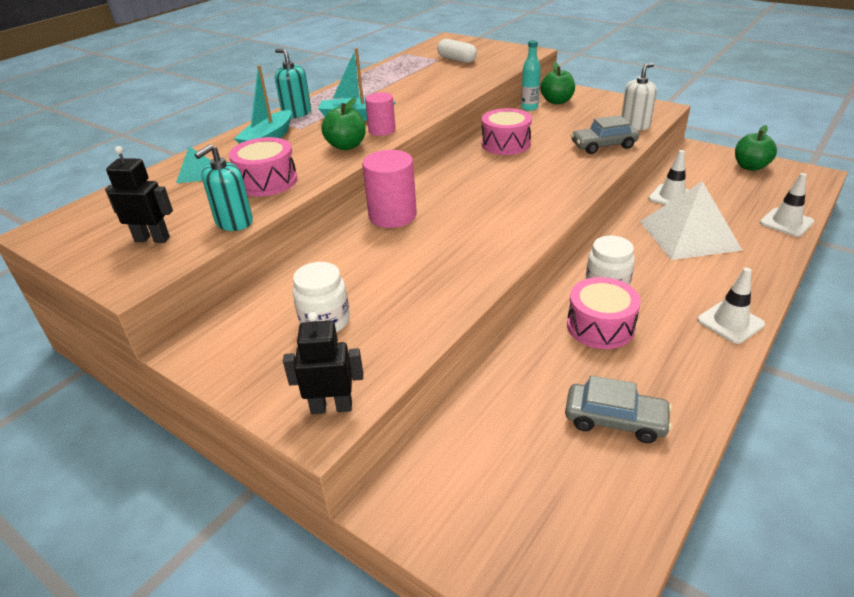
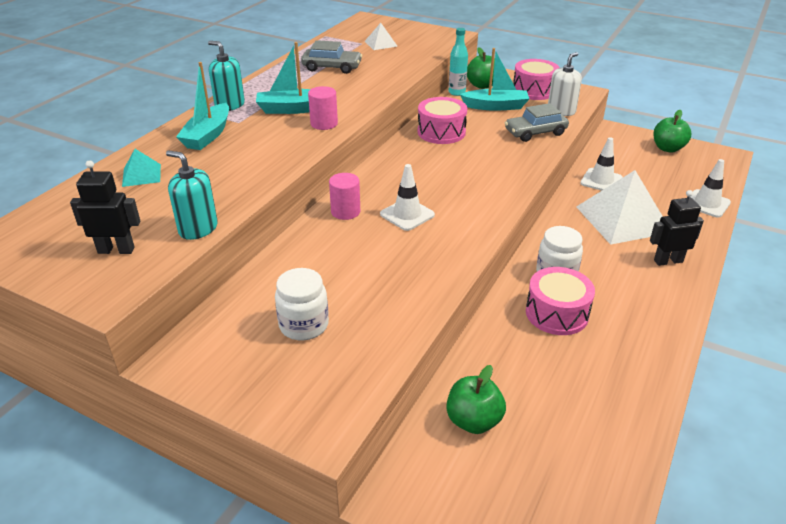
camera: 10 degrees left, 0 degrees up
turquoise soap dispenser [195,144,253,231] -> turquoise soap dispenser turned 90 degrees clockwise [166,150,218,240]
pink drum [229,137,297,196] -> pink drum moved to [513,59,560,100]
black robot [283,312,363,414] -> black robot moved to [650,190,704,266]
green apple [321,97,366,150] -> green apple moved to [446,365,506,434]
pink cylinder [362,150,417,228] -> pink cylinder [329,173,360,220], size x0.62
white capsule [437,39,477,63] -> white pyramid [364,23,398,50]
grey car [565,375,672,443] -> grey car moved to [301,40,362,74]
white traffic cone [697,268,765,344] -> white traffic cone moved to [380,164,435,231]
none -> turquoise boat [460,48,529,111]

